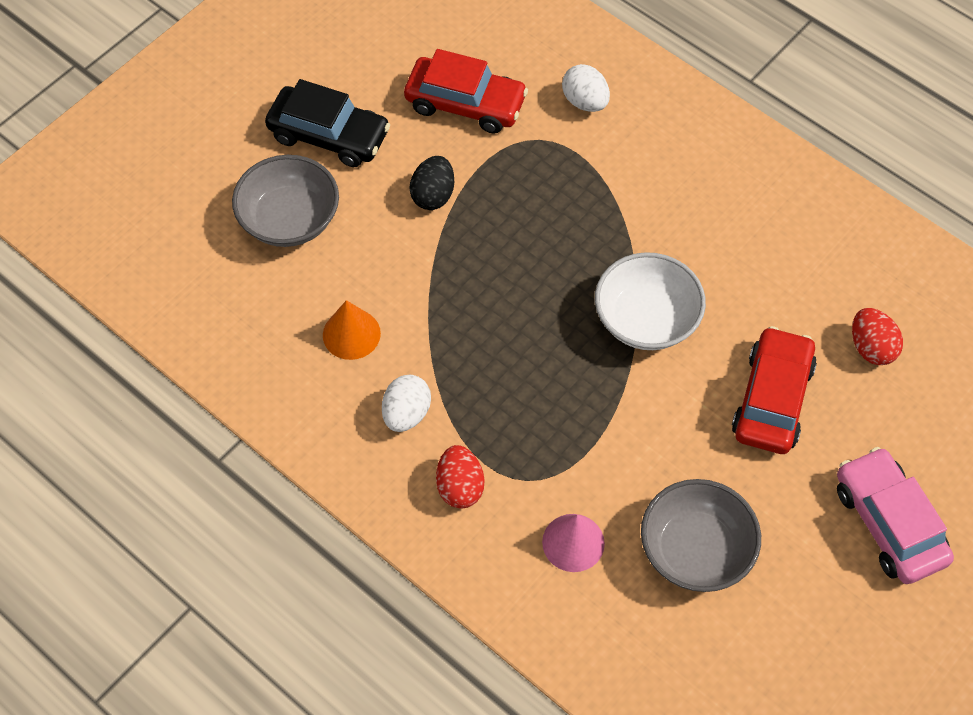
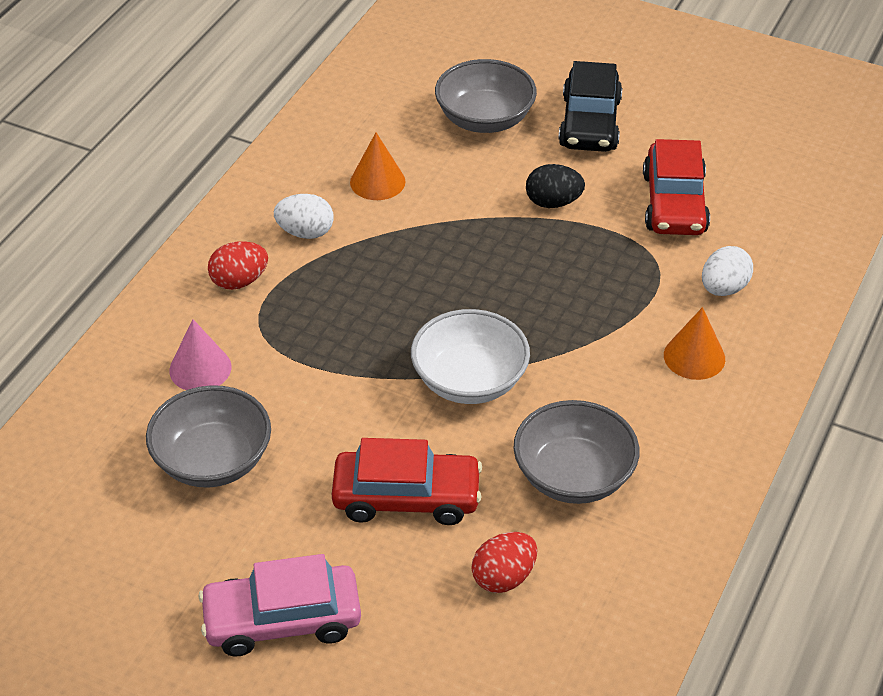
camera: 75 degrees right, 15 degrees down
pink car [837,447,954,584] -> pink car turned 150 degrees counterclockwise [199,554,361,656]
none -> grey bowl [513,400,639,504]
none -> orange cone [664,307,725,380]

